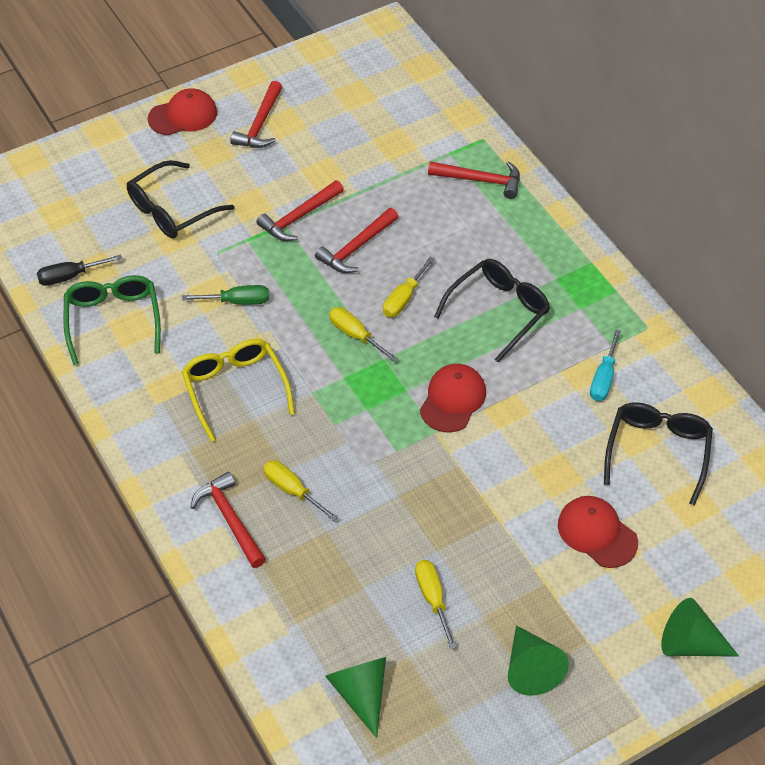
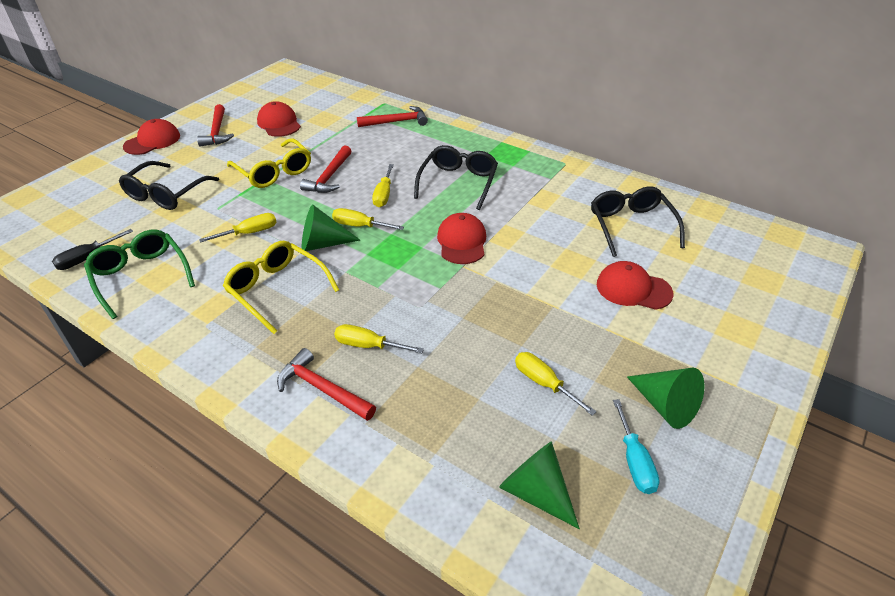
camera: 25 degrees left, 10 degrees down
green screwdriver [182,285,269,305] -> yellow screwdriver [199,213,277,243]
red hammer [256,180,344,241] -> yellow glasses [227,138,311,188]
turquoise screwdriver [590,329,621,401] -> turquoise screwdriver moved to [613,399,660,494]
green cone [661,598,739,657] -> green cone moved to [302,205,360,251]
none -> red cap [257,101,301,137]

